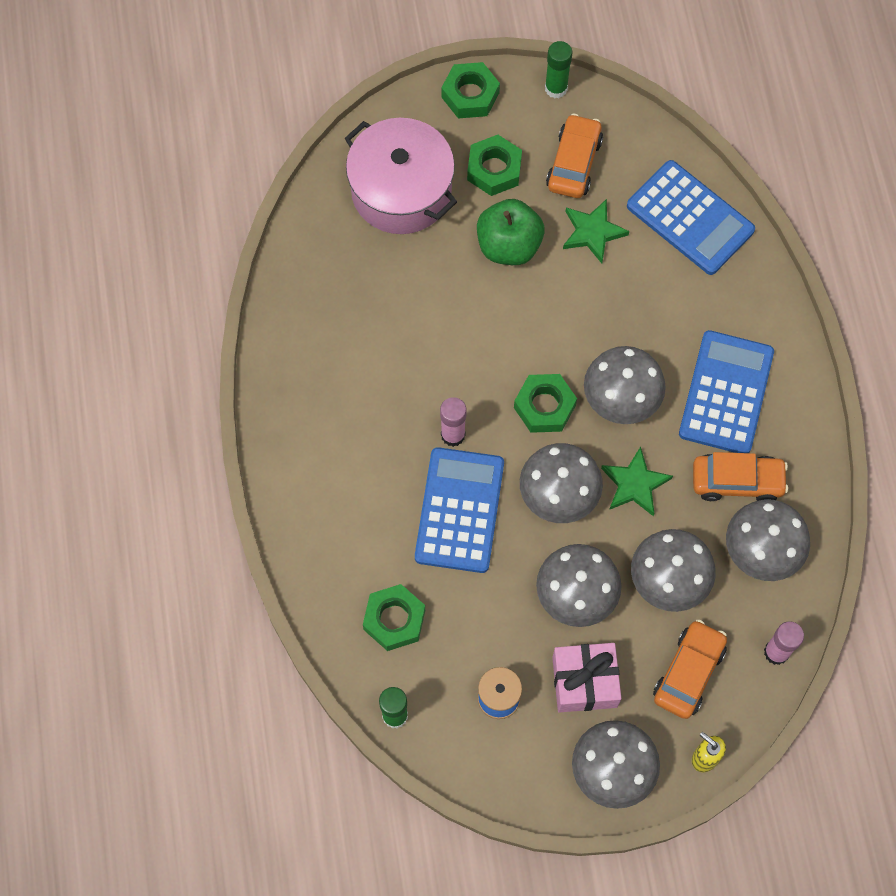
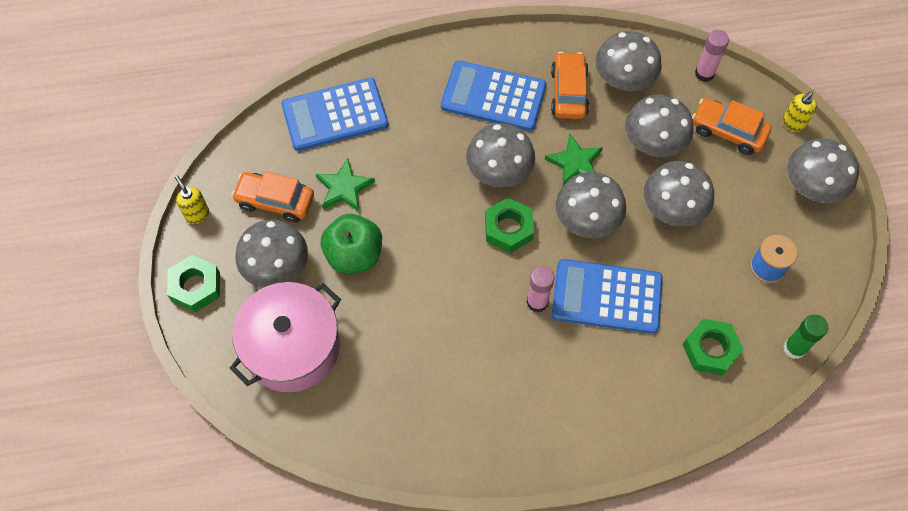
camera: 90 degrees left, 5 degrees down
green nut [467,135,522,196] -> grey mushroom [235,220,308,288]
green glue stick [545,41,572,99] -> yellow soap dispenser [175,176,209,224]
pink gift [552,643,621,713] -> none
blue calculator [627,160,755,275] -> blue calculator turned 150 degrees counterclockwise [281,78,388,151]

